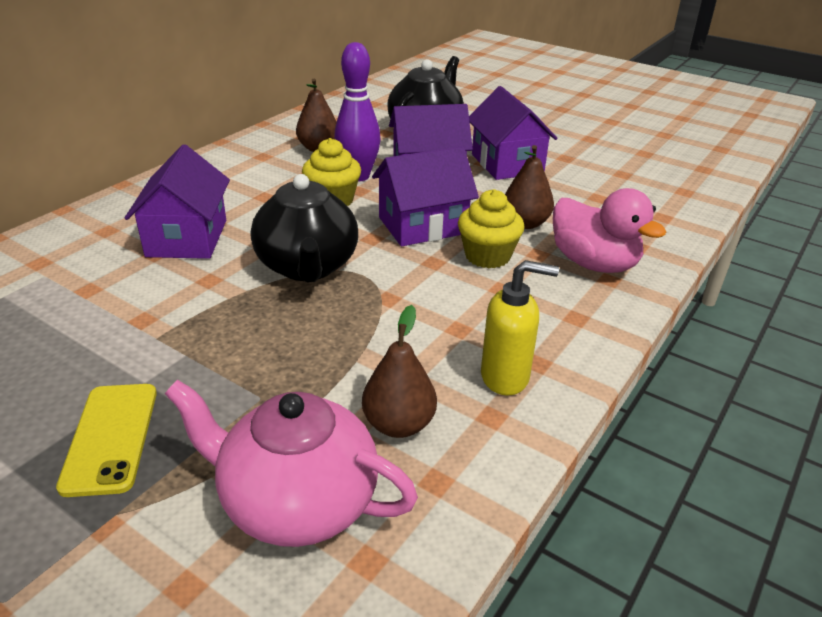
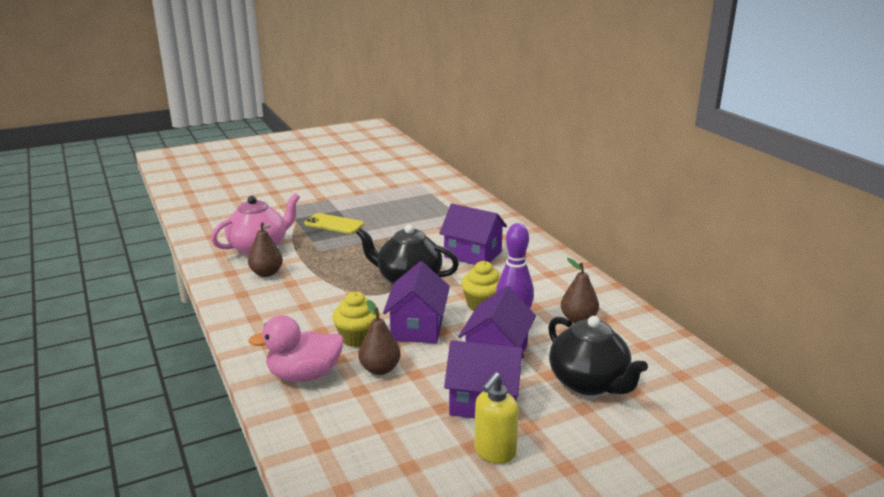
camera: 120 degrees right, 10 degrees down
yellow soap dispenser [481,260,559,395] -> yellow soap dispenser moved to [474,372,519,464]

